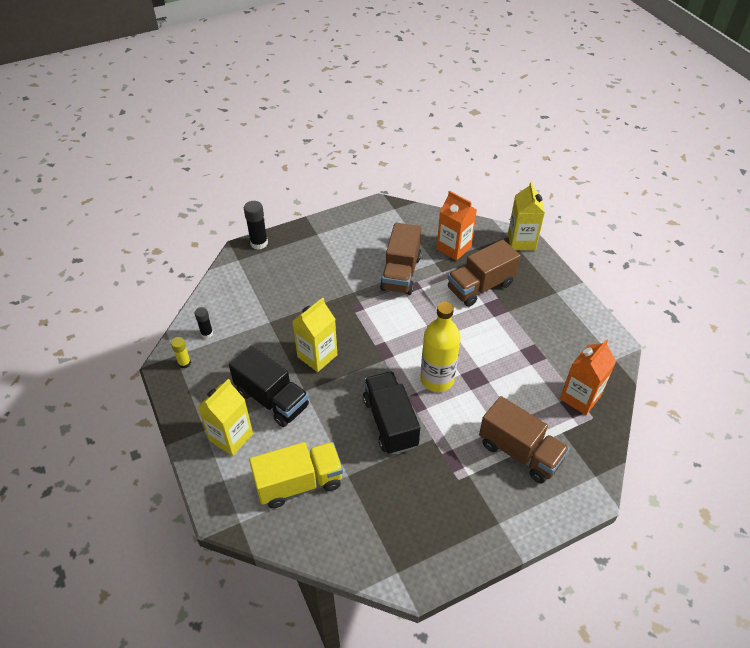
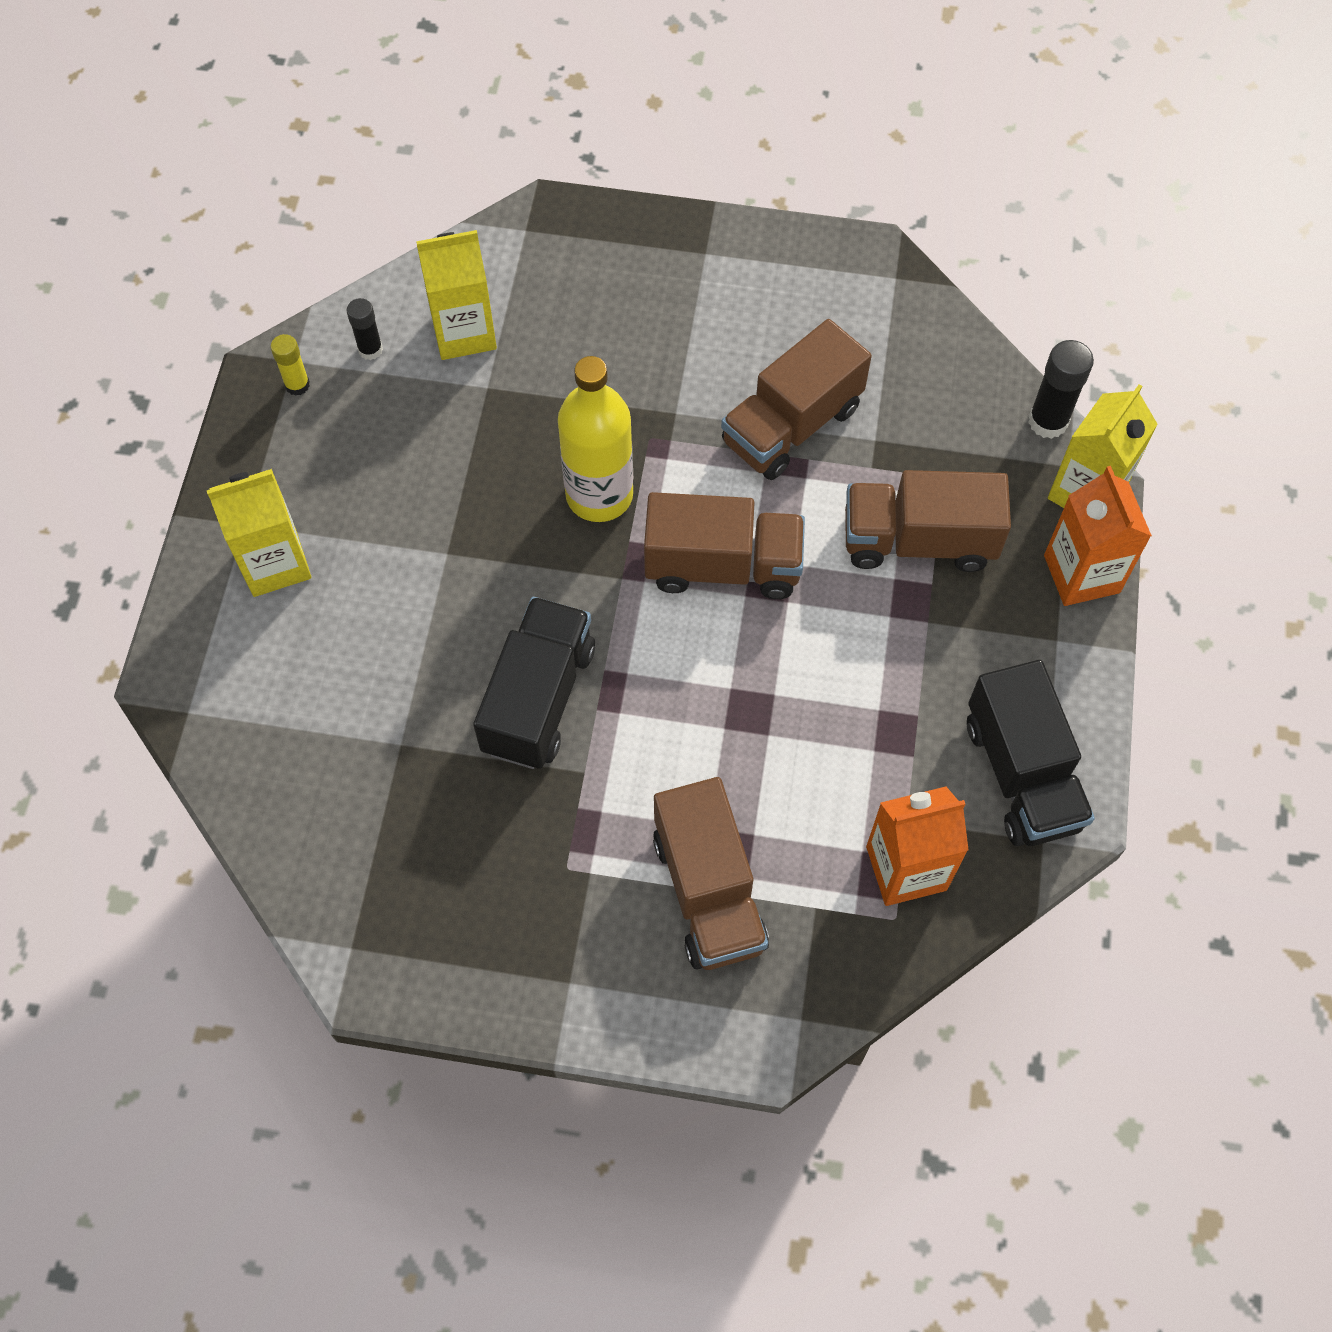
camera: 35 degrees right, 15 degrees up
black truck [229,346,309,427] -> black truck moved to [967,660,1095,846]
black glue stick [244,201,268,250] -> black glue stick moved to [1028,340,1094,439]
yellow truck [249,442,343,508] -> none
yellow carton [292,298,337,372] -> yellow carton moved to [416,230,497,360]
yellow bottle [420,302,461,392] -> yellow bottle moved to [558,356,633,522]
orange carton [437,191,477,261] -> orange carton moved to [1044,466,1152,606]
none -> brown truck [644,492,805,599]

